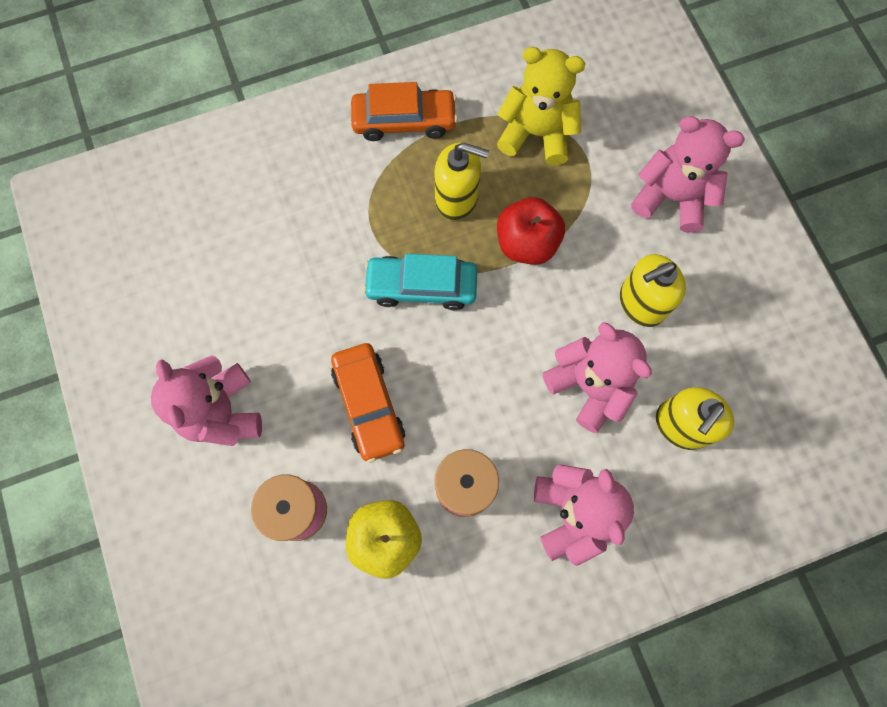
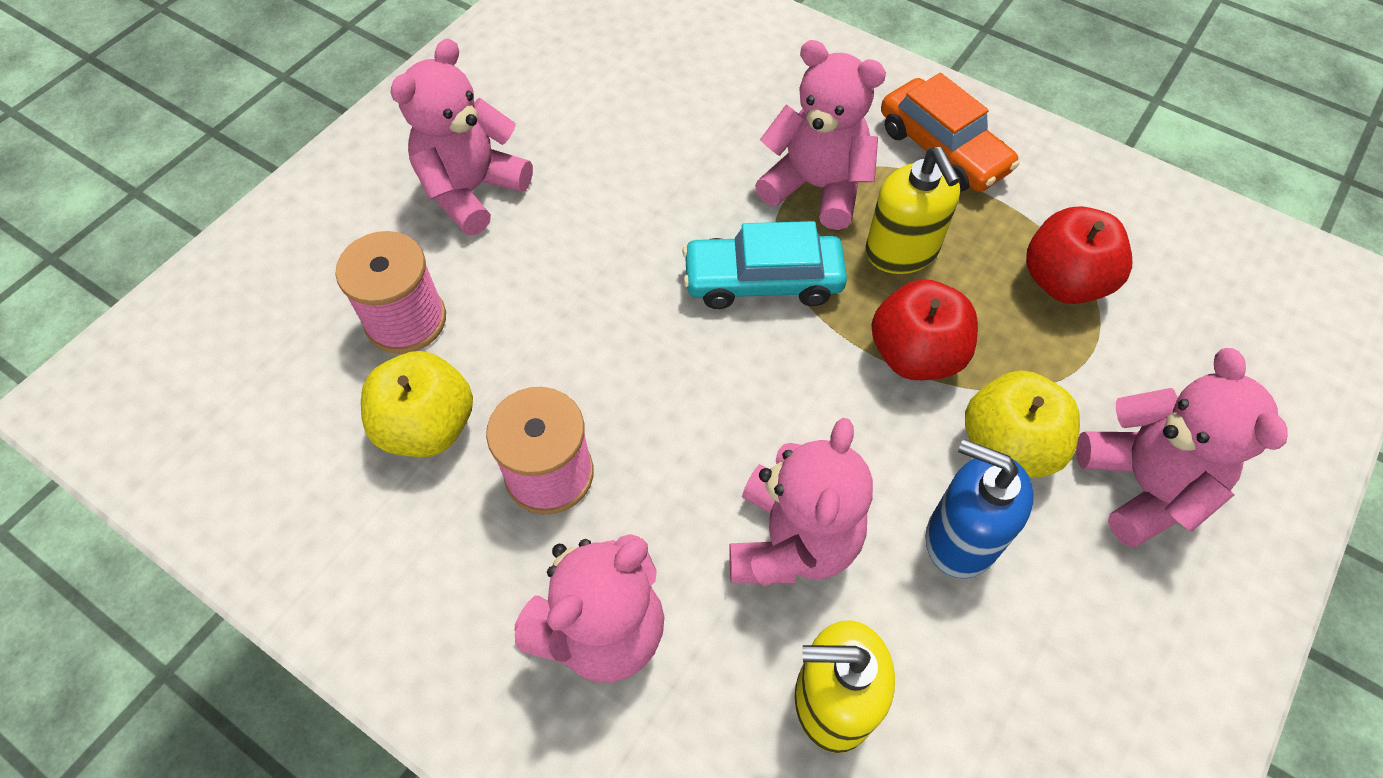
camera: 55 degrees right, 15 degrees down
orange car [331,343,405,463] -> none
turquoise car [363,254,477,310] -> turquoise car turned 60 degrees counterclockwise [682,221,847,309]
yellow teddy bear [497,47,586,166] -> red apple [1026,206,1132,304]
yellow soap dispenser [620,254,686,327] -> blue soap dispenser [926,439,1034,579]
none -> pink teddy bear [755,40,886,230]
none -> yellow apple [965,371,1080,478]

